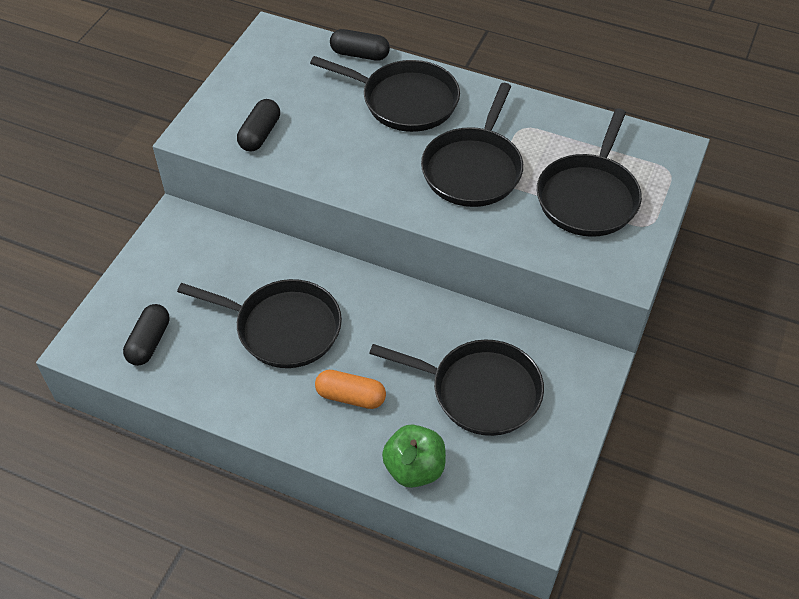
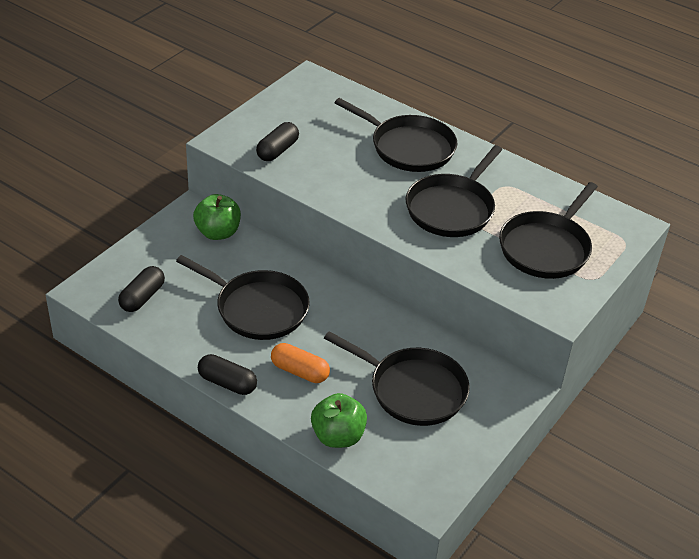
camera: 10 degrees right, 10 degrees down
black capsule [330,29,390,61] -> black capsule moved to [198,354,257,395]
none -> green apple [193,194,241,240]

